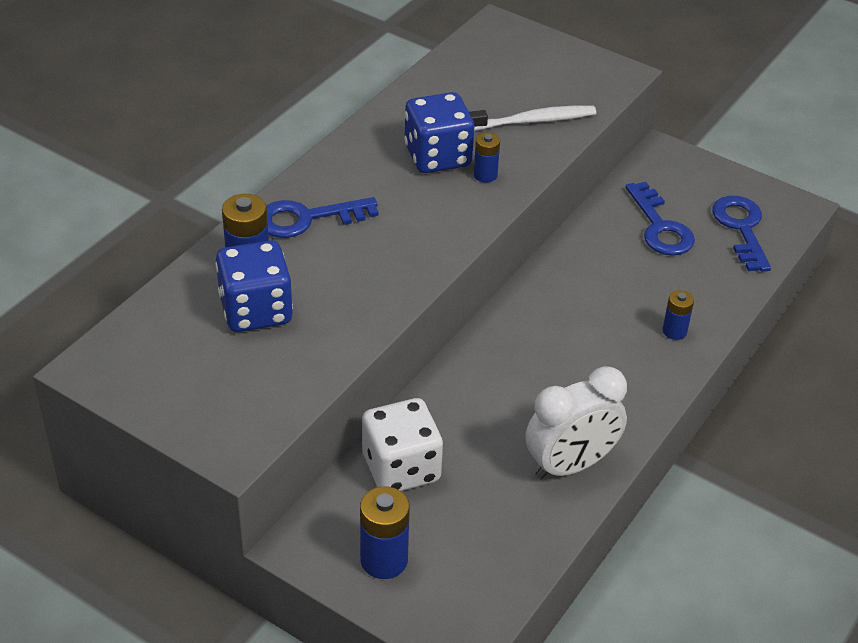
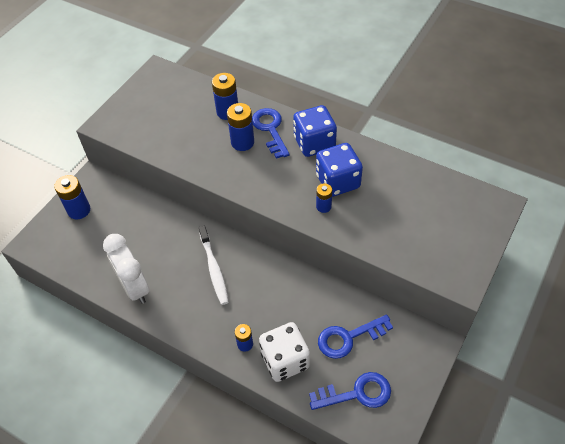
camera: 90 degrees right, 10 degrees up
blue dice [216,240,293,332] -> blue dice moved to [293,105,337,157]
white dice [362,398,443,491] -> white dice moved to [259,322,310,382]
white toothbrush [469,106,596,131] -> white toothbrush moved to [199,226,229,305]
none -> blue battery [227,103,254,151]

